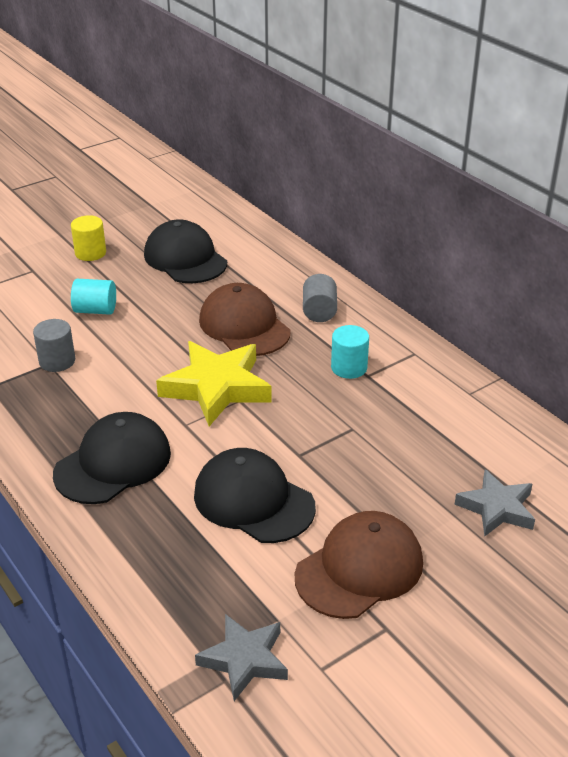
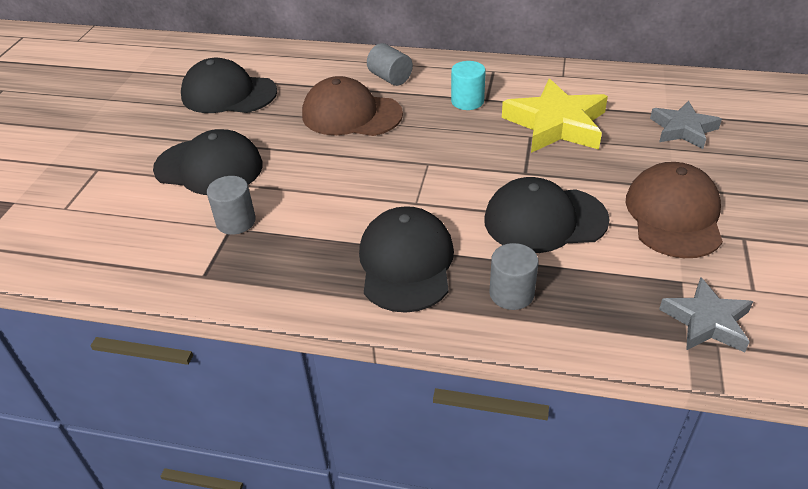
camera: 40 degrees left, 5 degrees up
yellow cylinder [71,215,106,261] -> none
turquoise cylinder [71,279,116,315] -> black cap [153,129,263,195]
yellow star [156,341,272,426] -> yellow star moved to [502,79,608,153]
none -> grey cylinder [489,243,538,310]

